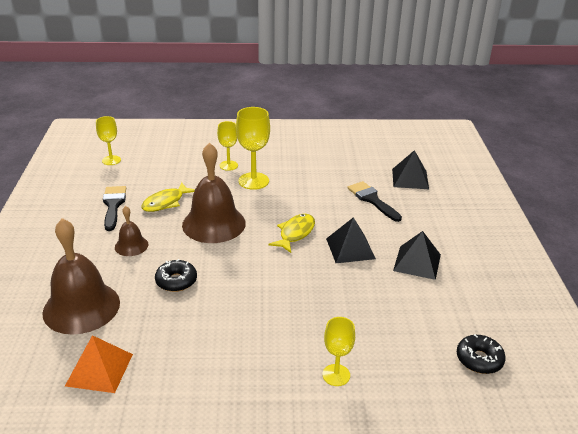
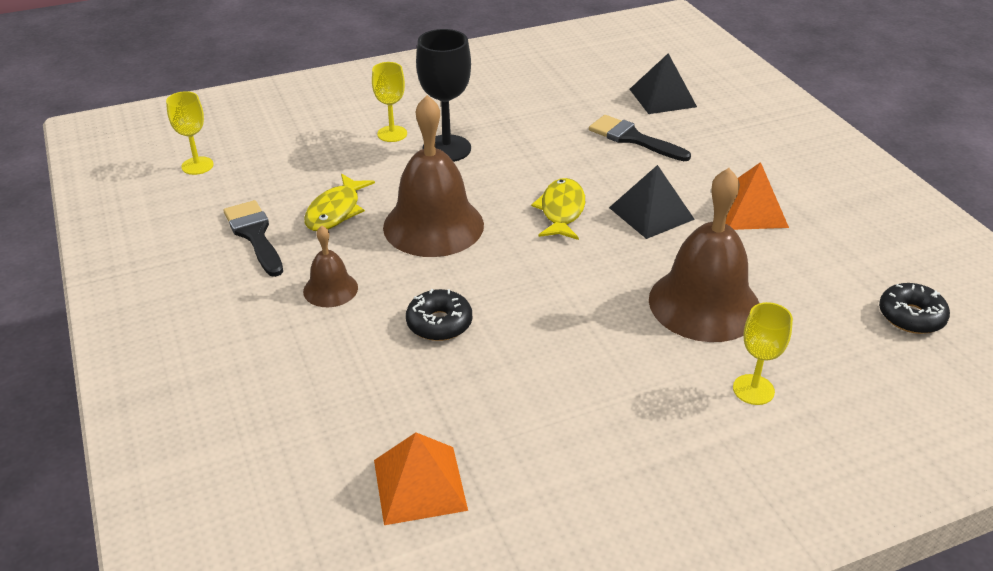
camera: 20 degrees left, 5 degrees up
brown bell [42,218,120,335] -> brown bell moved to [649,168,759,342]
yellow goblet [236,107,270,190] -> black goblet [416,29,471,162]
black pyramid [393,231,441,280] -> orange pyramid [725,162,789,230]

